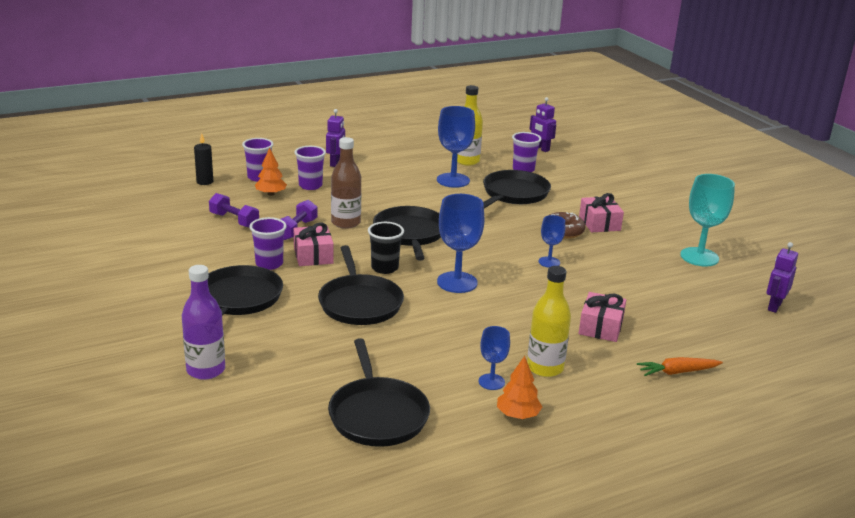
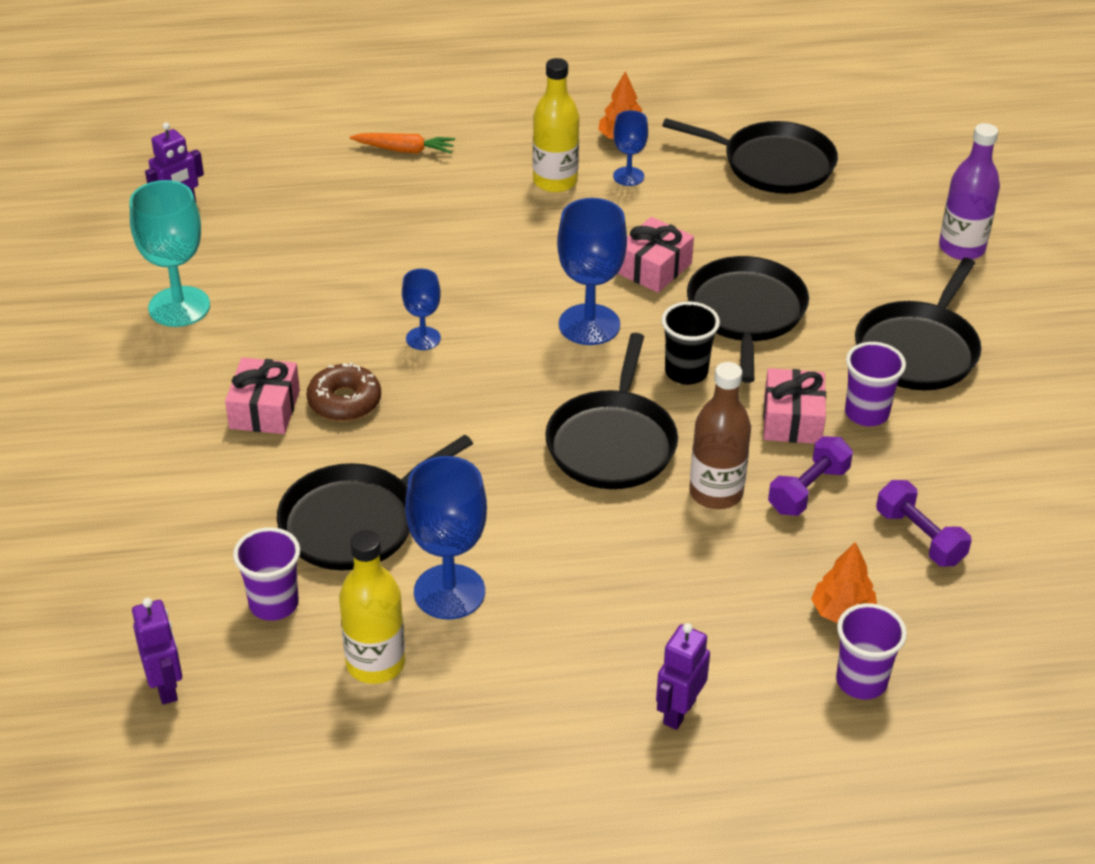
camera: 160 degrees left, 15 degrees up
black candle [194,133,213,185] -> none
purple cup [295,146,326,190] -> none
black pan [328,338,430,447] -> black pan turned 105 degrees clockwise [662,118,838,194]
pink gift [579,292,626,342] -> pink gift moved to [617,217,694,293]

